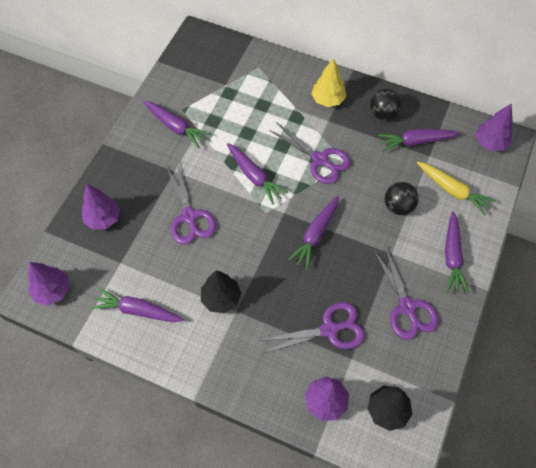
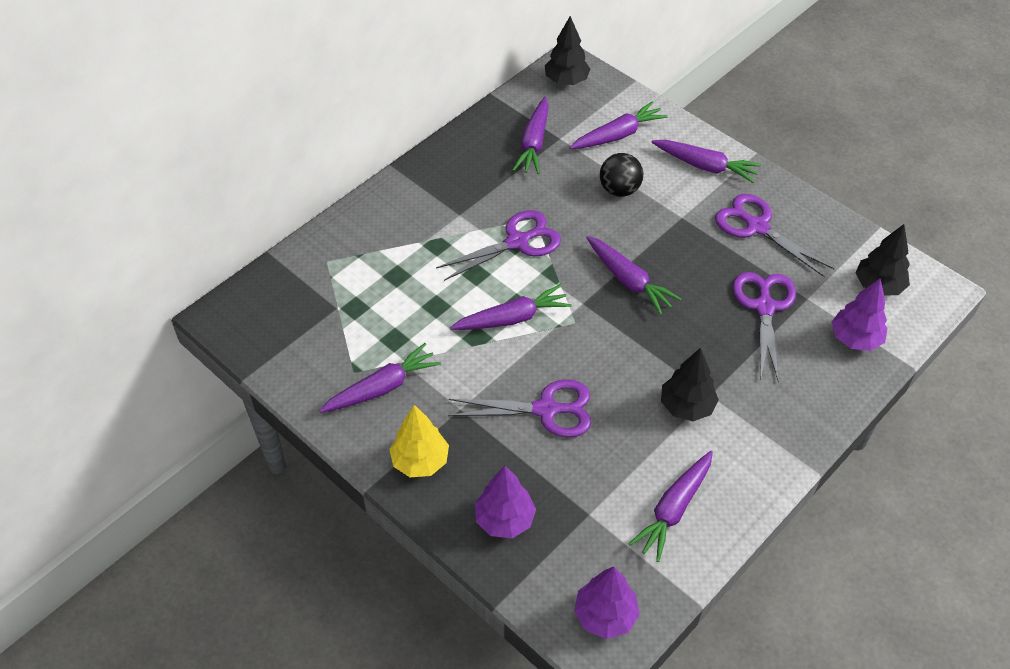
camera: 70 degrees left, 10 degrees down
yellow tree [311,58,346,107] -> yellow tree moved to [389,405,449,477]
black ball [370,89,402,120] -> none
purple scissors [373,246,439,340] -> purple scissors turned 135 degrees counterclockwise [715,194,834,277]
yellow carrot [417,162,496,216] -> purple carrot [570,101,668,149]
purple tree [475,103,513,151] -> black tree [545,16,590,85]

